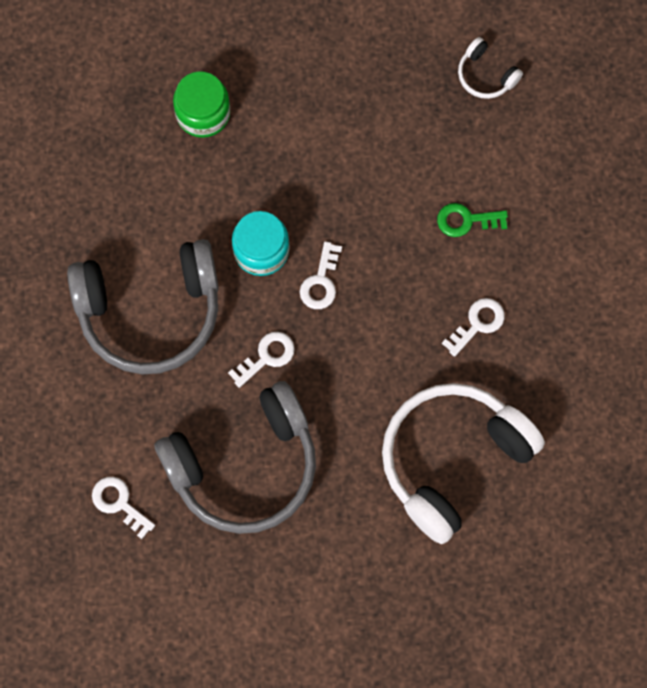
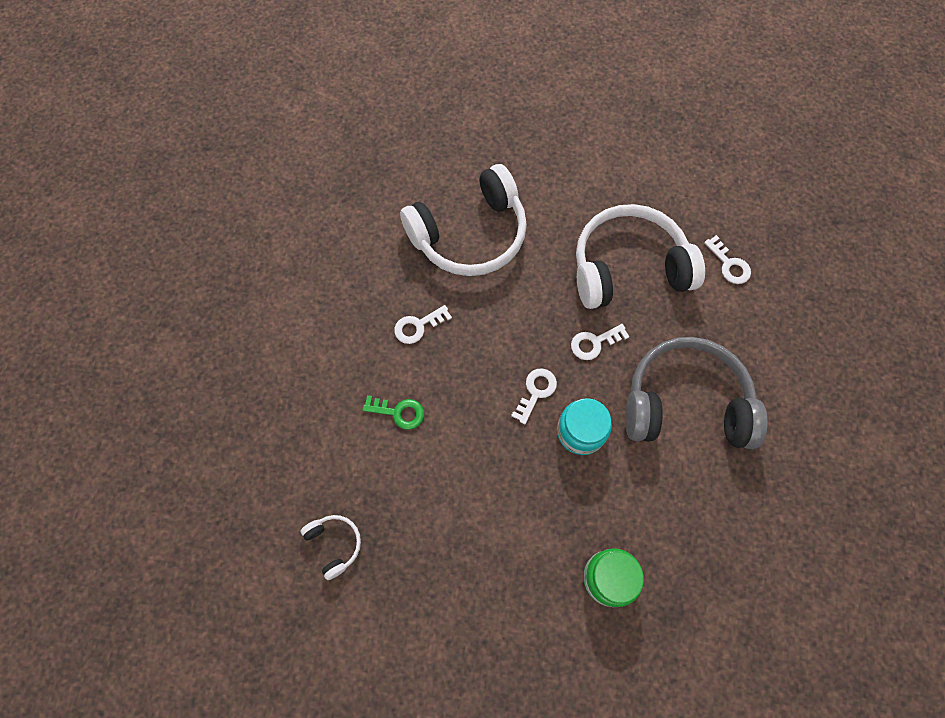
camera: 165 degrees left, 5 degrees down
grey headphones [154,381,316,534] -> white headphones [576,204,705,309]

